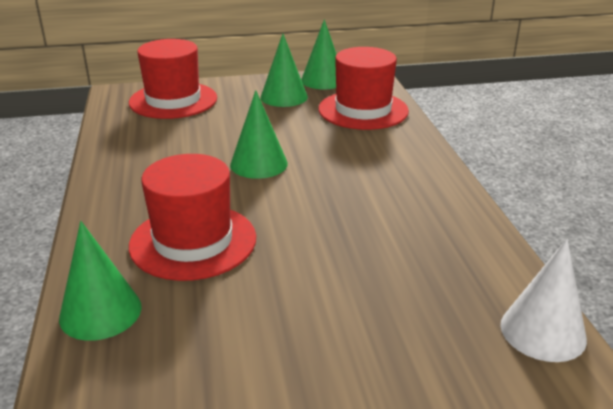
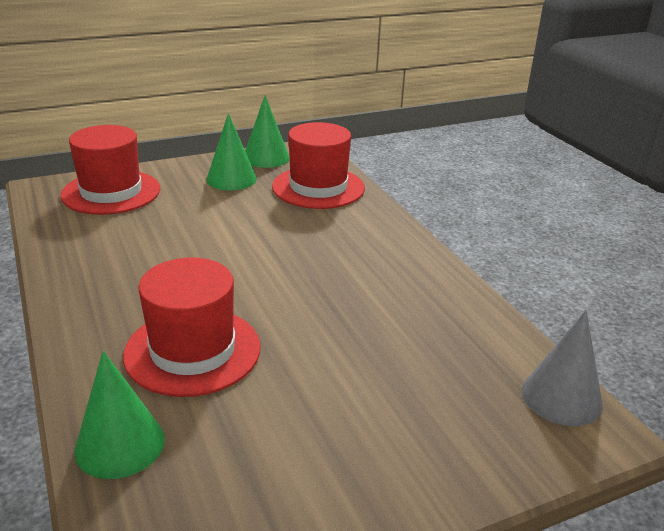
camera: 15 degrees left, 0 degrees up
green cone [230,90,288,179] -> none
white cone [501,239,587,362] -> grey cone [522,310,603,426]

